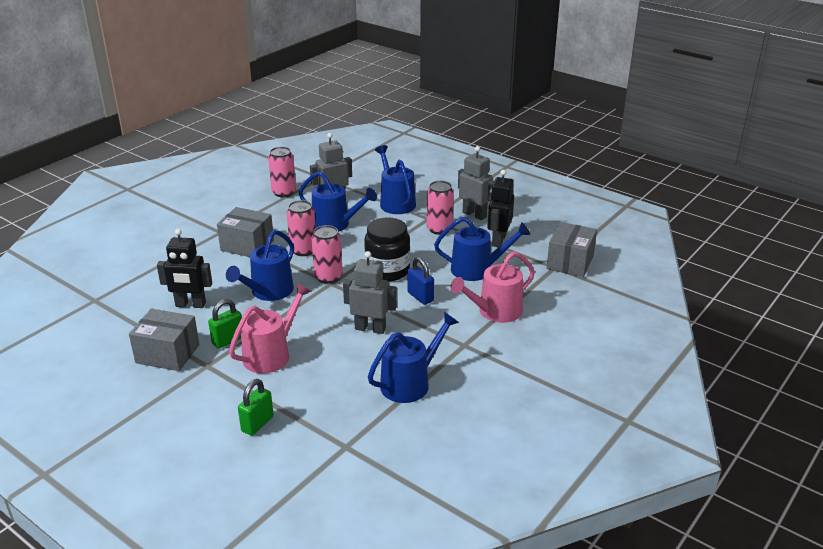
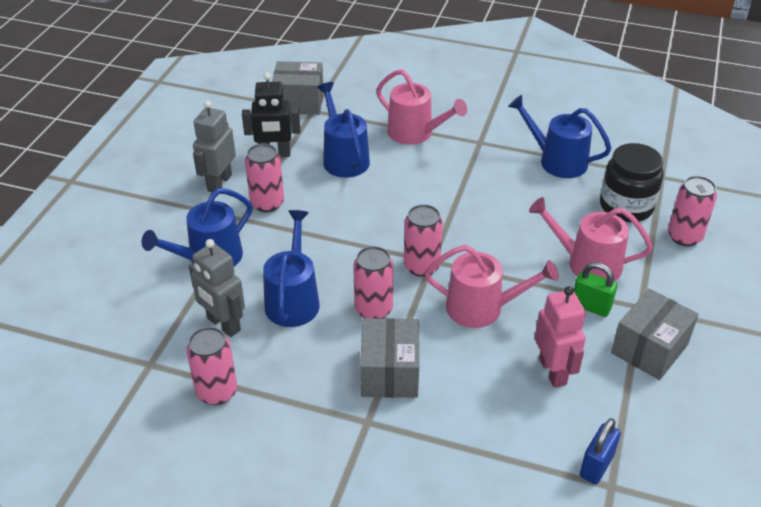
camera: 110 degrees left, 10 degrees up
grey box [129,309,200,371] -> grey box turned 45 degrees clockwise [611,289,699,380]
black robot [157,229,212,308] -> pink robot [535,286,586,388]
blue watering can [226,230,294,301] -> pink watering can [425,245,559,328]
green padlock [238,379,274,436] -> pink can [668,176,717,246]
grey robot [343,251,397,334] -> none
black jar [364,217,410,282] -> black jar moved to [600,143,663,222]
blue padlock [407,257,434,305] -> blue padlock moved to [580,418,621,484]

